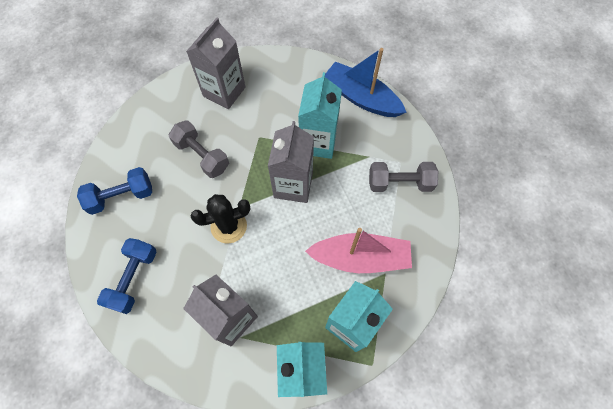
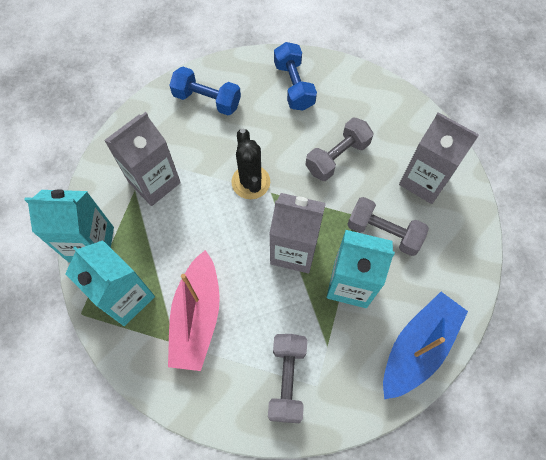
camera: 95 degrees right, 0 degrees up
none -> grey dumbbell [347,197,429,256]

